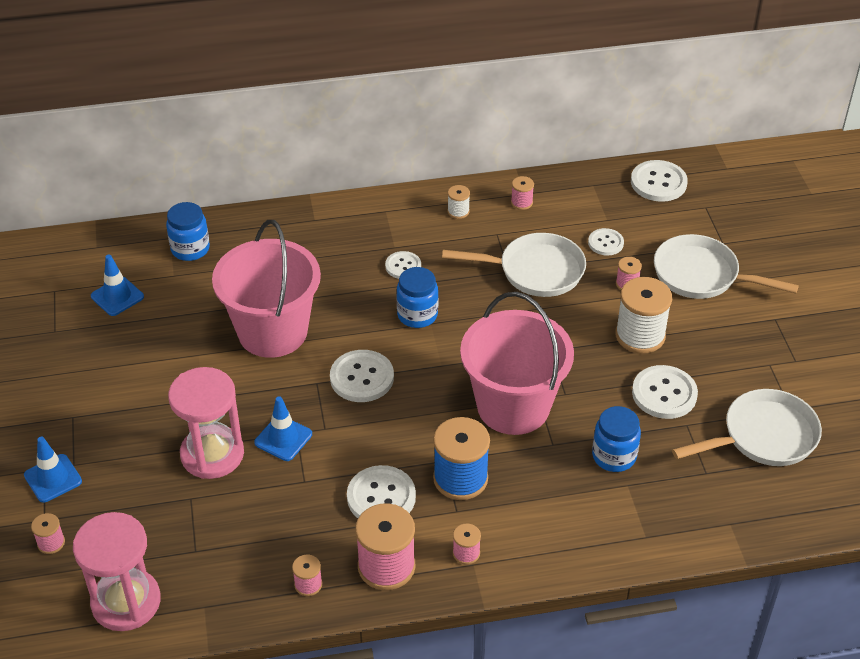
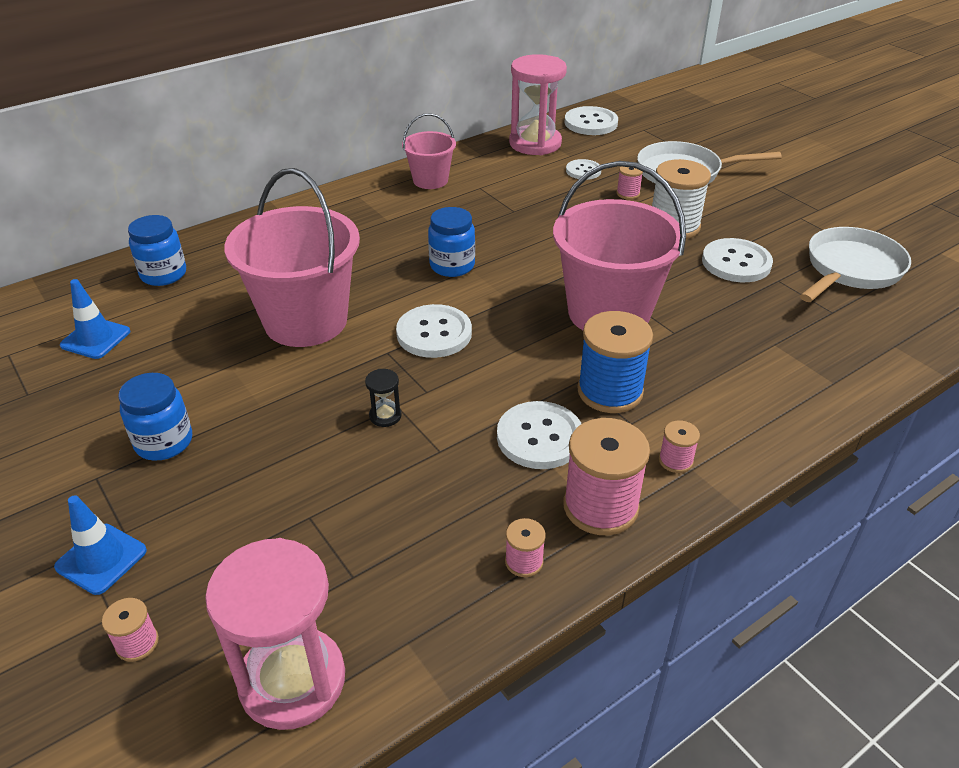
camera: 25 degrees left, 5 degrees down
pink hourglass [168,367,244,479] -> pink hourglass moved to [509,54,567,155]
blue traffic cone [254,396,312,461] -> black hourglass [365,369,402,427]
white button [385,251,421,279] -> none
white pan [442,233,586,297] -> none
white spool [447,185,470,219] -> pink bucket [402,113,456,189]
pink spool [511,176,534,210] -> none
blue jar [592,406,641,472] -> blue jar moved to [118,373,192,461]

